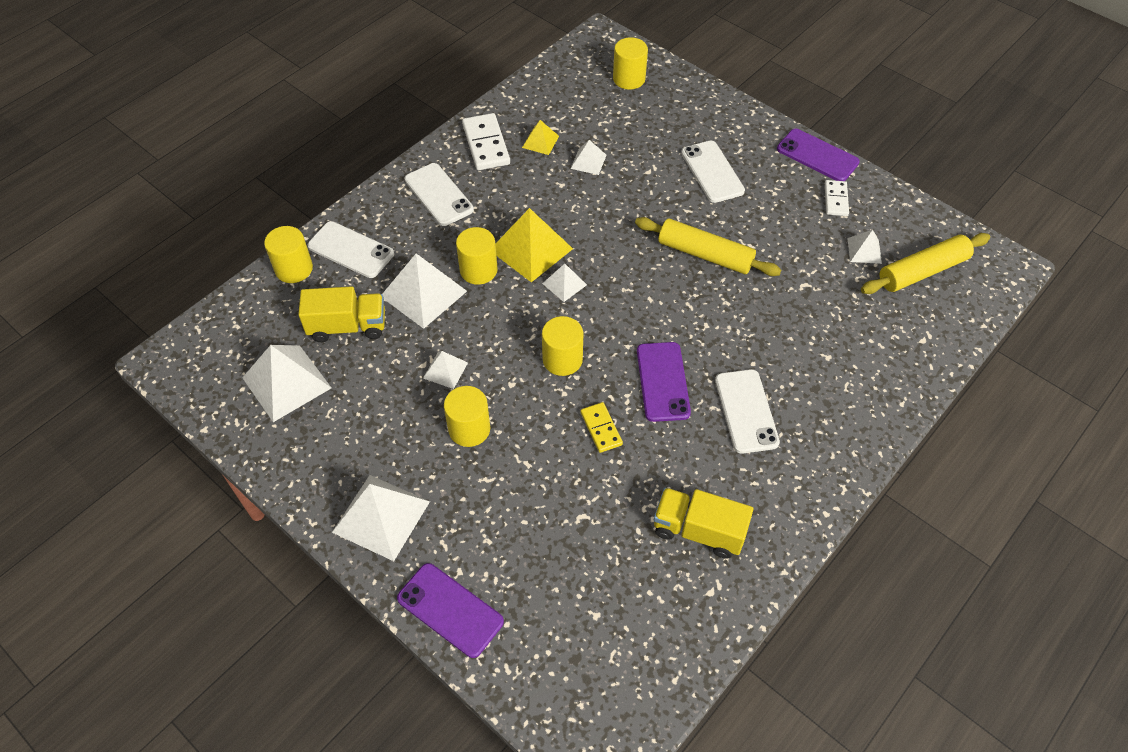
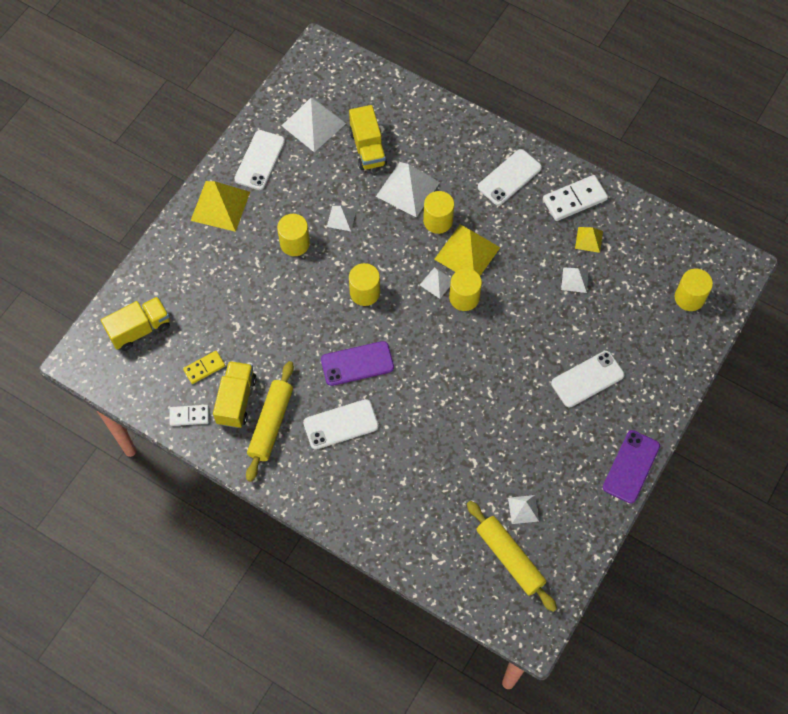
camera: 80 degrees right, 10 degrees up
yellow cylinder [264,226,313,283] -> yellow cylinder moved to [449,268,482,311]
white phone [308,221,394,278] -> white phone moved to [234,130,285,190]
white pyramid [332,475,430,561] -> yellow pyramid [190,181,250,232]
purple phone [397,563,504,658] -> none
yellow domino [581,402,623,453] -> yellow domino moved to [183,351,225,384]
yellow rolling pin [635,217,781,276] -> yellow rolling pin moved to [246,361,294,482]
white domino [825,180,849,216] -> white domino moved to [170,405,209,426]
none -> yellow truck [101,296,170,351]

